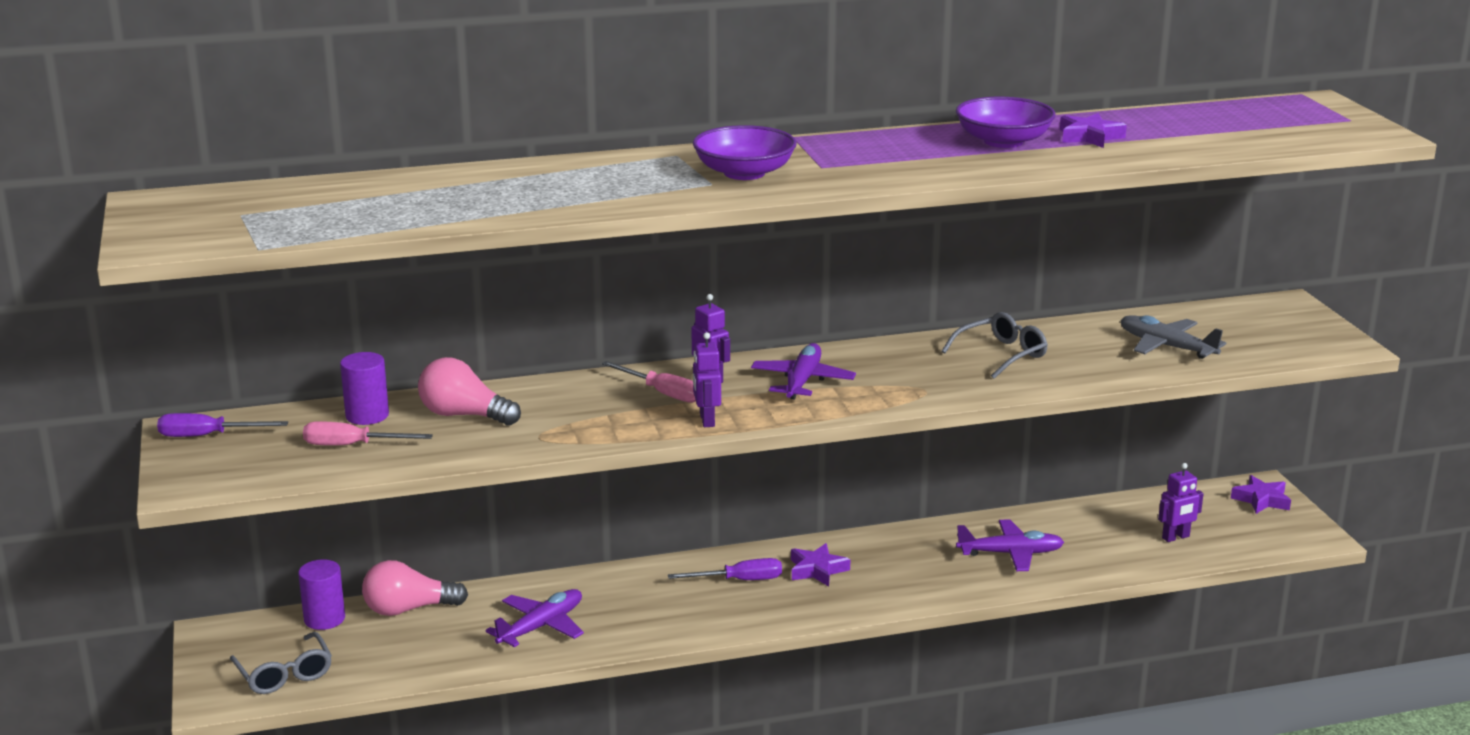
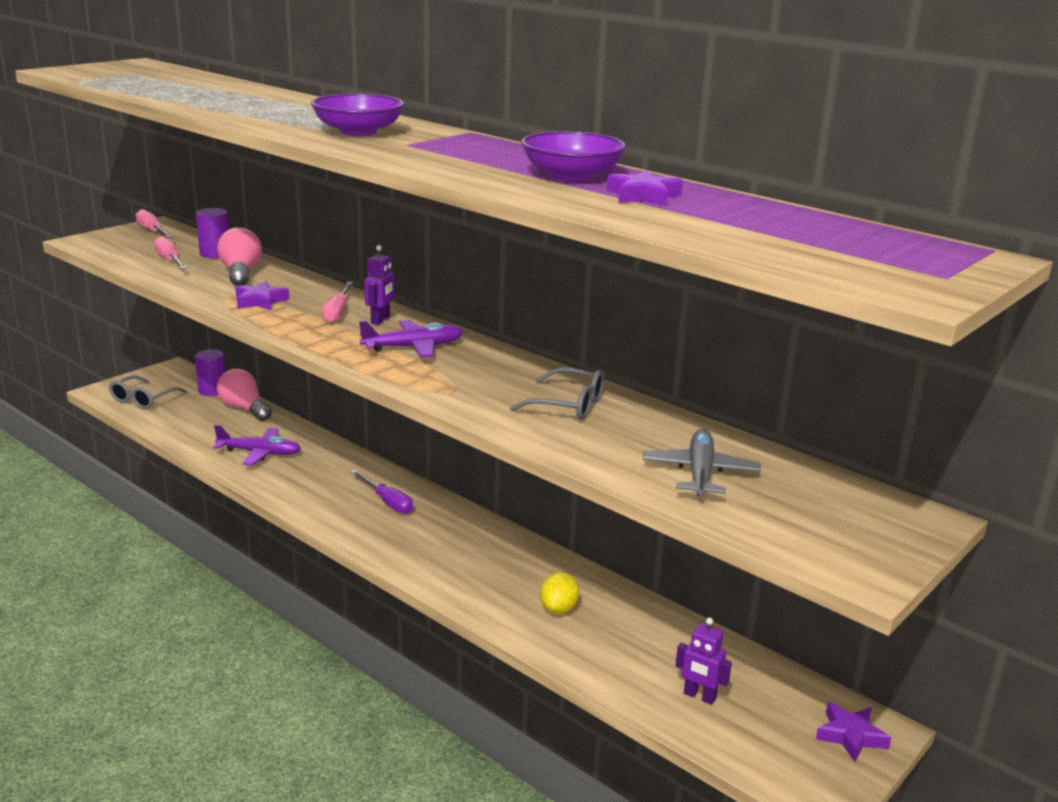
camera: 55 degrees right, 0 degrees up
purple screwdriver [157,413,288,437] -> pink screwdriver [136,209,172,237]
purple robot [693,332,721,427] -> none
purple star [791,543,851,587] -> purple star moved to [235,281,289,310]
purple plane [956,519,1064,571] -> yellow lemon [540,572,579,614]

